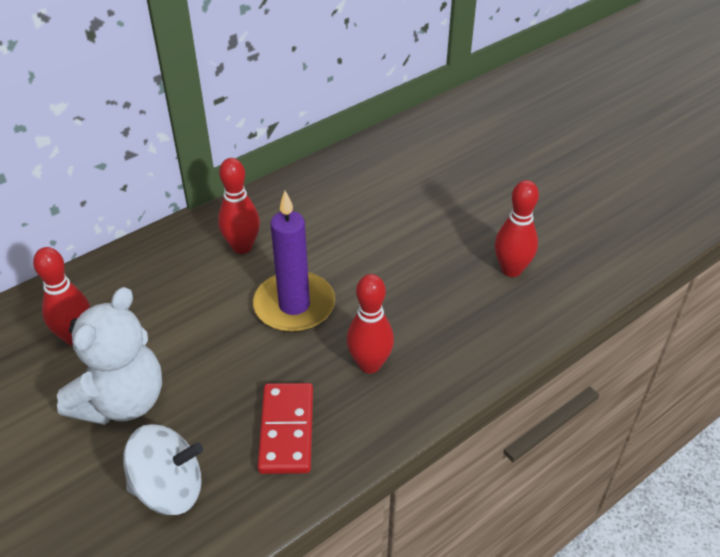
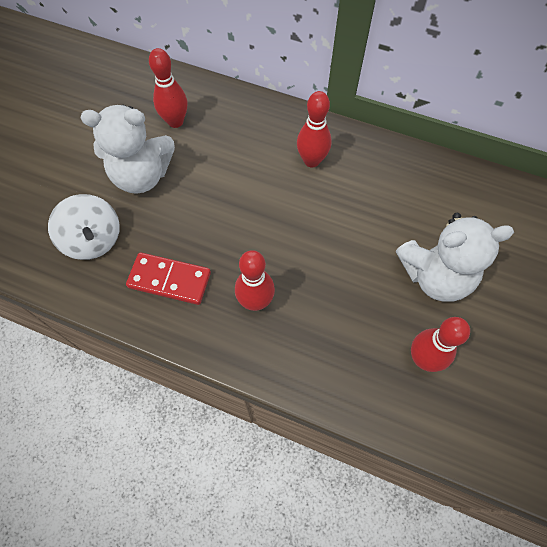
camera: 60 degrees right, 20 degrees up
purple candle [253,191,335,333] -> none
red domino [257,383,313,474] -> red domino turned 45 degrees clockwise [126,252,211,305]
none -> white teddy bear [396,213,514,302]

